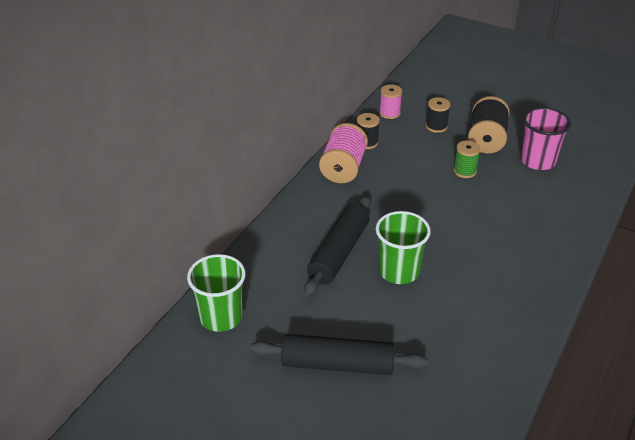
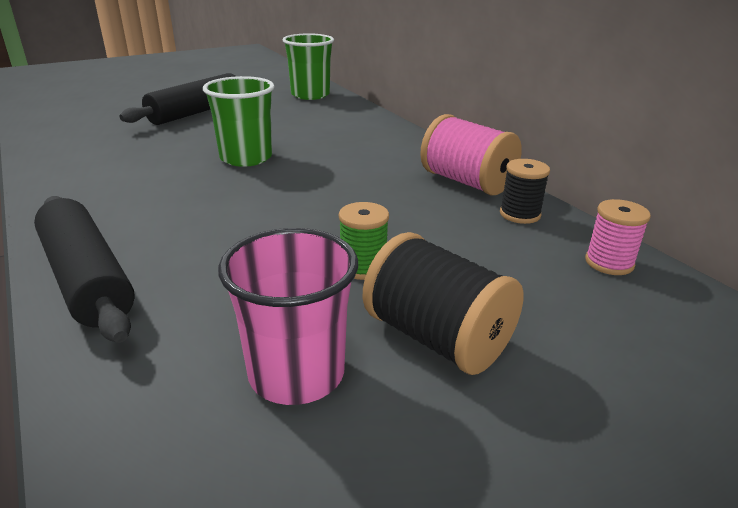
camera: 120 degrees right, 10 degrees down
black rolling pin [304,196,371,297] -> black rolling pin moved to [34,196,135,343]
black spool [426,97,450,133] -> none

